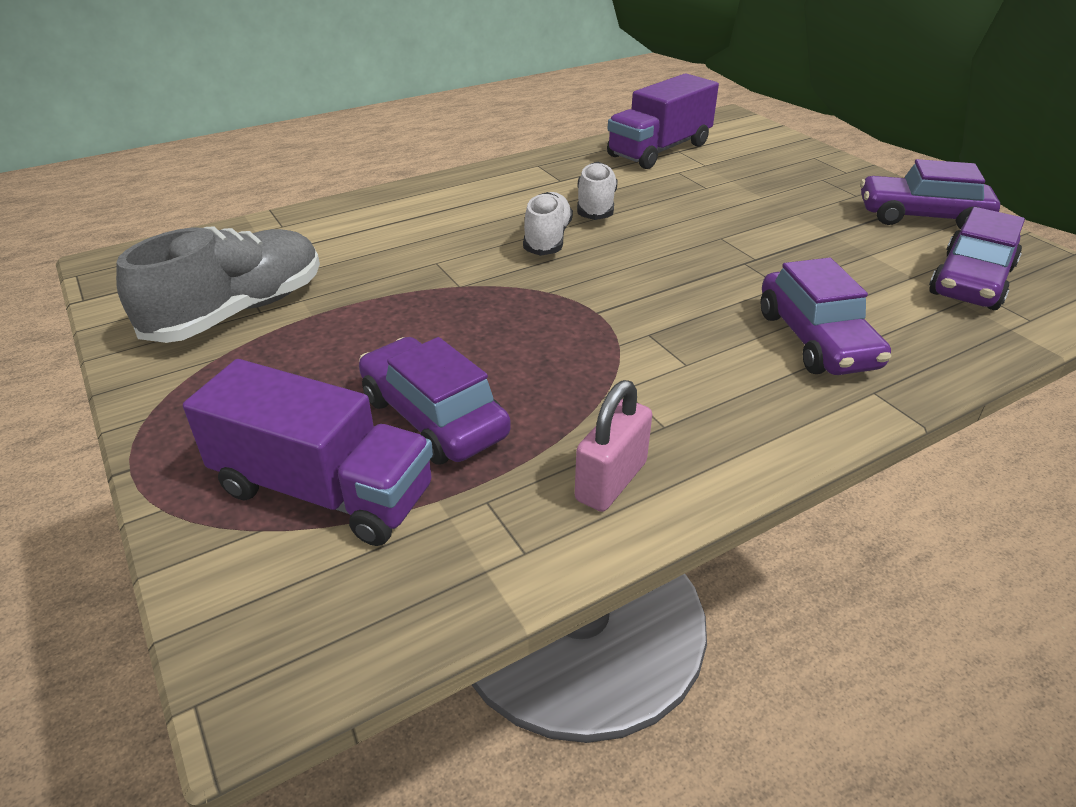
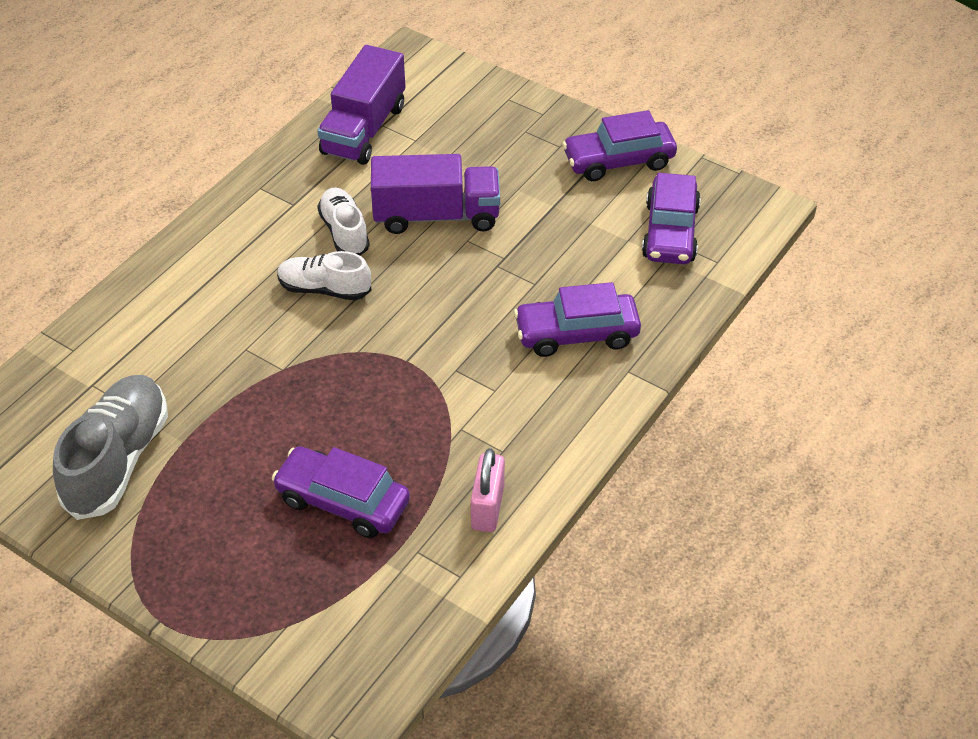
camera: 25 degrees left, 10 degrees up
purple truck [183,359,433,546] -> purple truck moved to [371,154,500,234]
white shoe [523,192,573,256] -> white shoe turned 60 degrees counterclockwise [277,251,372,300]
purple car [761,258,891,375] -> purple car turned 120 degrees clockwise [514,282,641,357]

